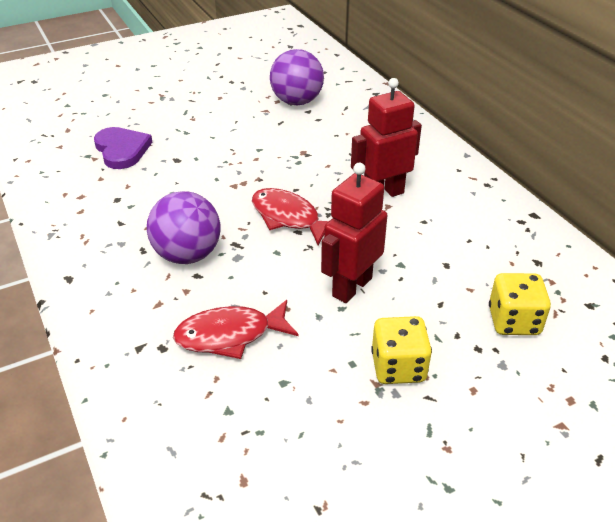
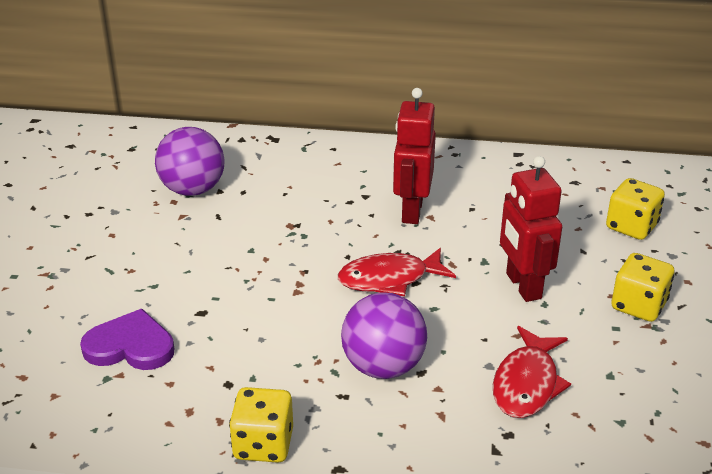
camera: 55 degrees left, 5 degrees down
none -> yellow dice [229,387,293,463]

